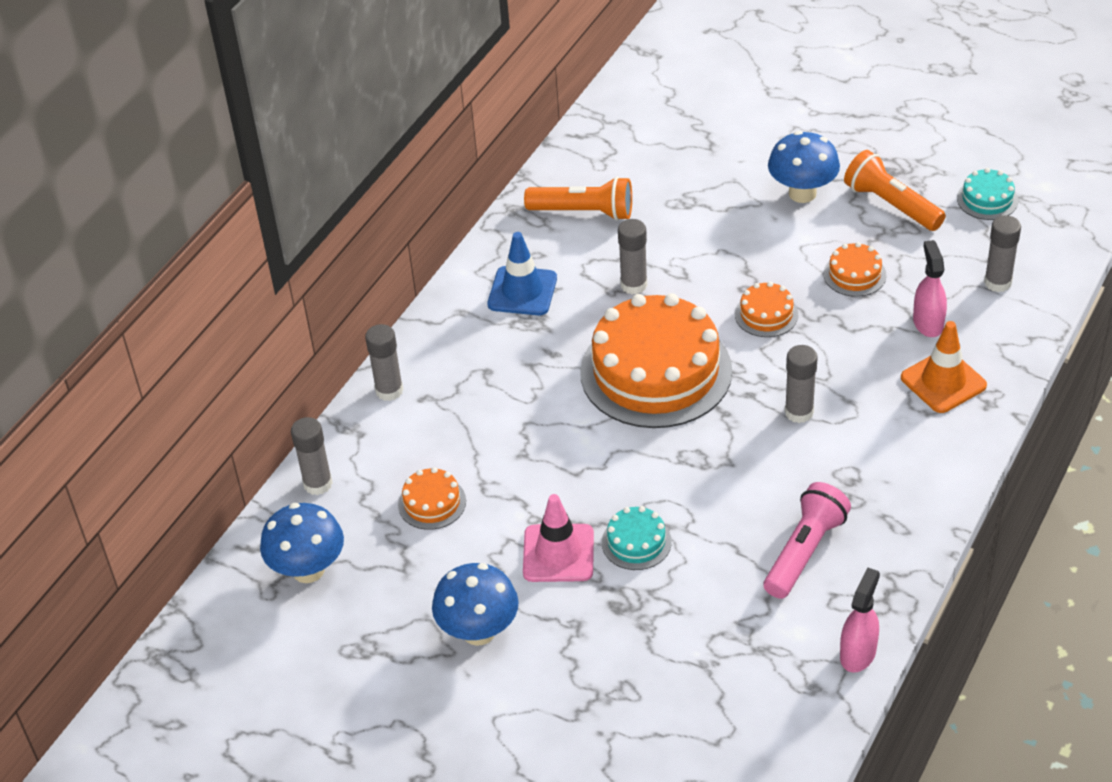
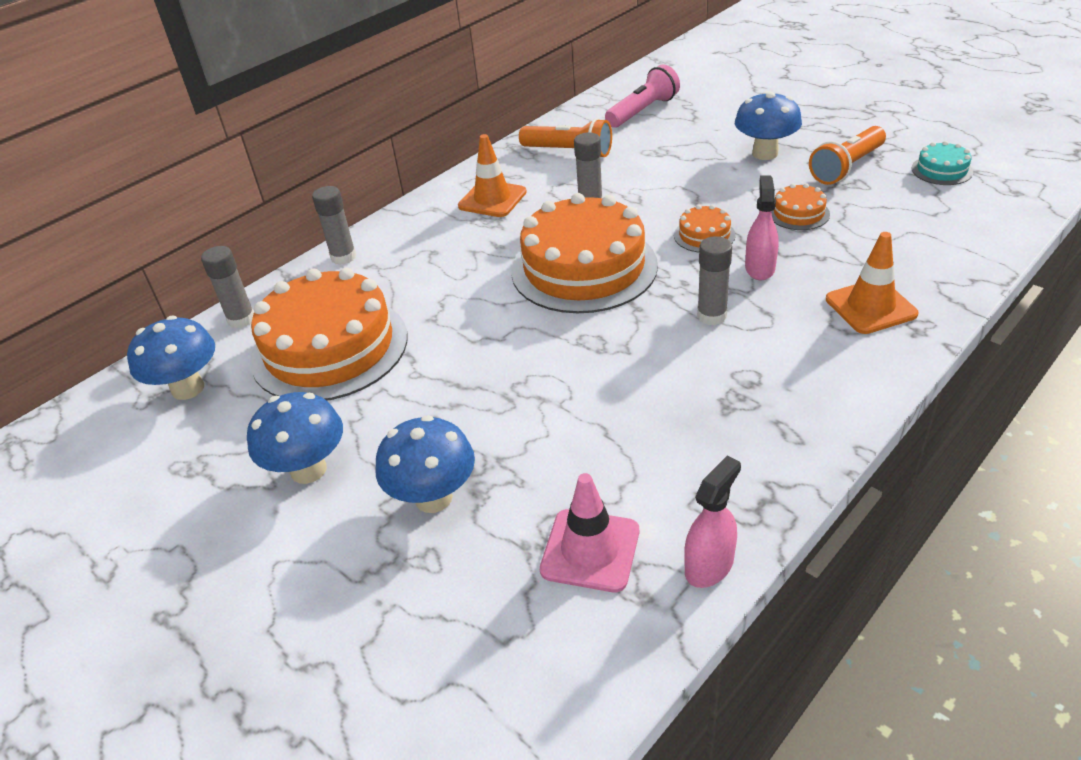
camera: 15 degrees right, 5 degrees down
orange cake [398,467,466,530] -> orange cake [250,268,407,401], size x2.34
blue traffic cone [488,232,557,315] -> orange traffic cone [458,134,527,217]
pink traffic cone [523,494,594,582] -> pink traffic cone moved to [540,473,639,592]
turquoise cake [602,506,672,570] -> none
pink flashlight [764,482,851,599] -> pink flashlight moved to [605,64,680,128]
orange flashlight [844,150,946,231] -> orange flashlight turned 105 degrees counterclockwise [809,126,886,185]
pink spray bottle [913,240,947,337] -> pink spray bottle moved to [745,175,779,280]
grey glue stick [984,215,1021,292] -> none
none -> blue mushroom [376,415,475,513]

